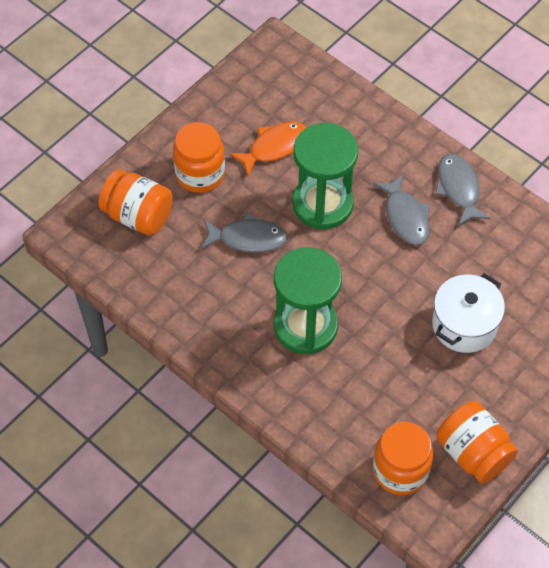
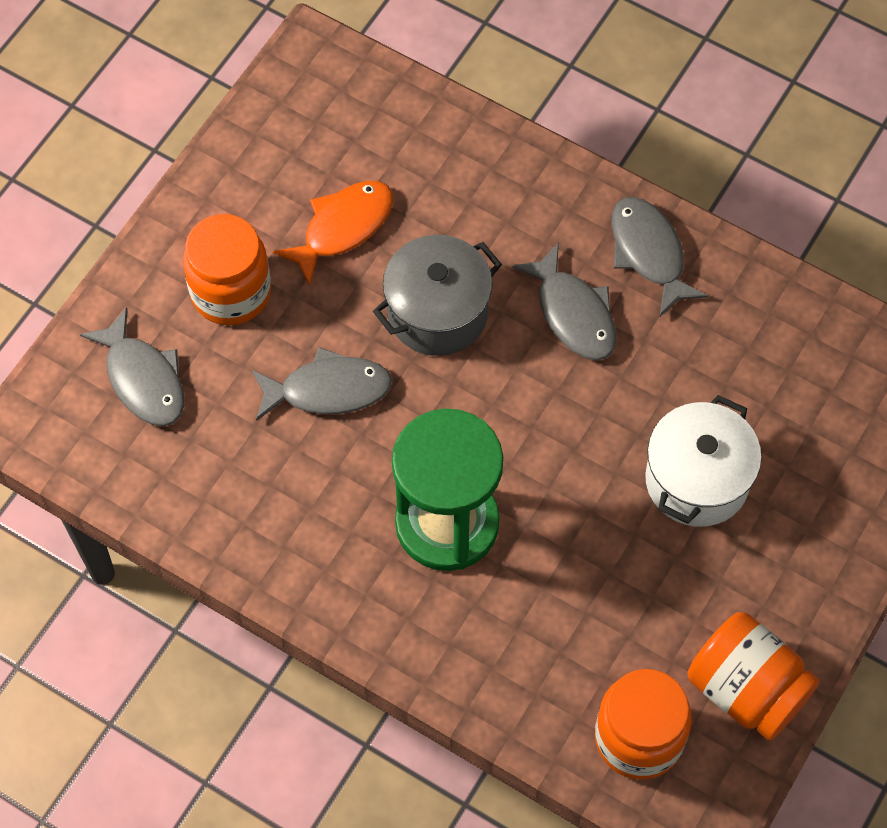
camera: 10 degrees left, 5 degrees up
orange jar [99,170,173,236] -> grey fish [80,308,184,426]
green hourglass [292,123,358,230] -> grey pot [373,235,502,356]

